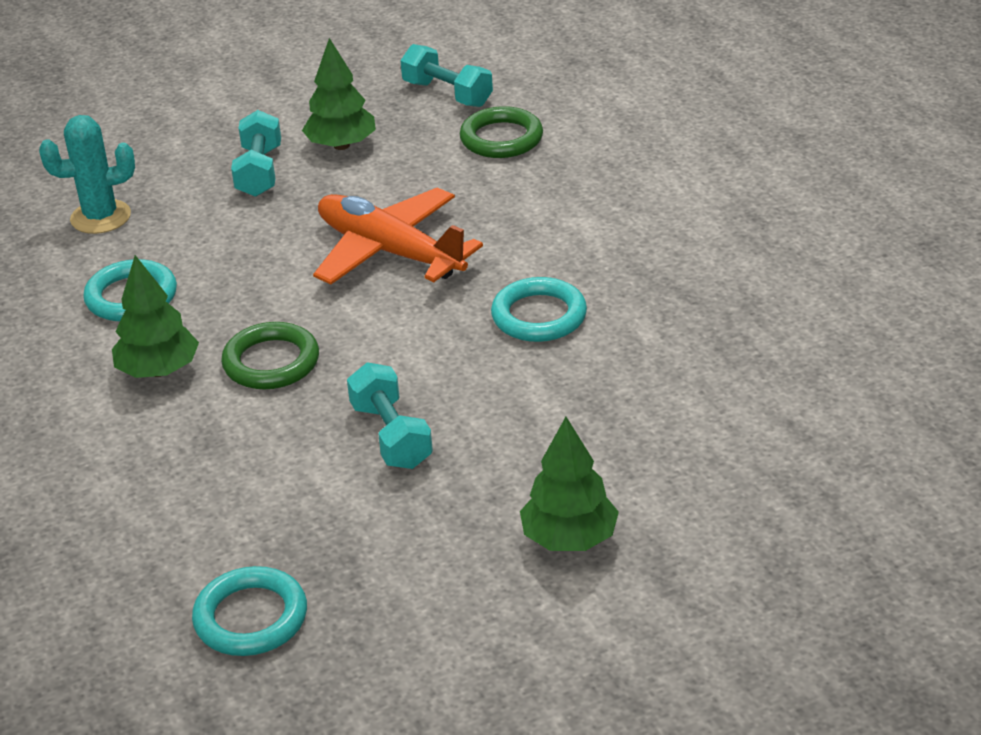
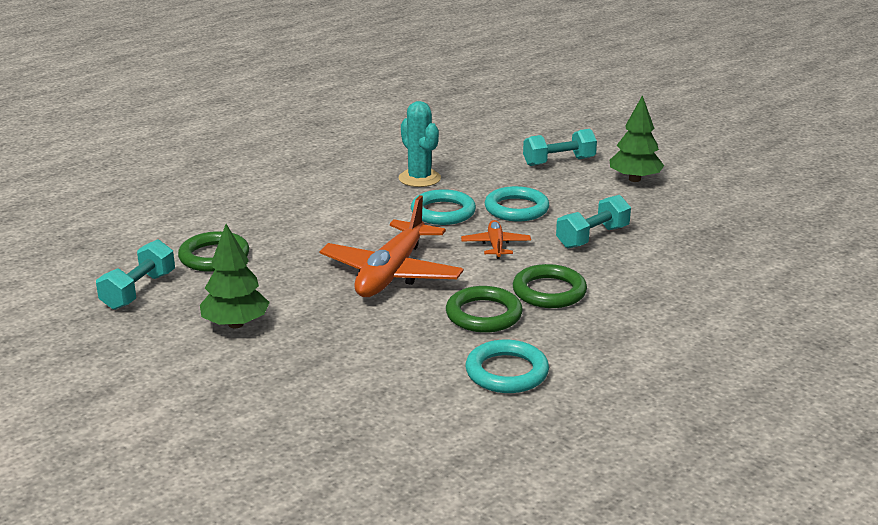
camera: 110 degrees left, 10 degrees down
turquoise cactus [39,115,135,234] -> turquoise cactus moved to [399,101,441,187]
green tree [112,255,199,378] -> none
turquoise ring [192,566,307,656] -> turquoise ring moved to [485,186,549,221]
turquoise dumbbell [231,110,281,197] -> turquoise dumbbell moved to [523,129,597,166]
none -> green ring [446,286,523,333]
none -> orange plane [461,220,531,259]

